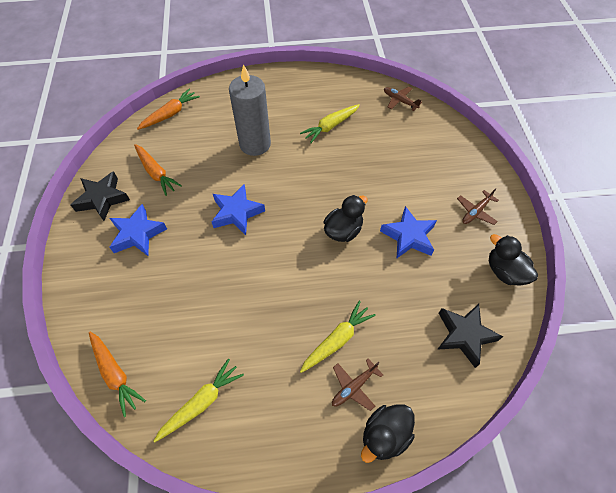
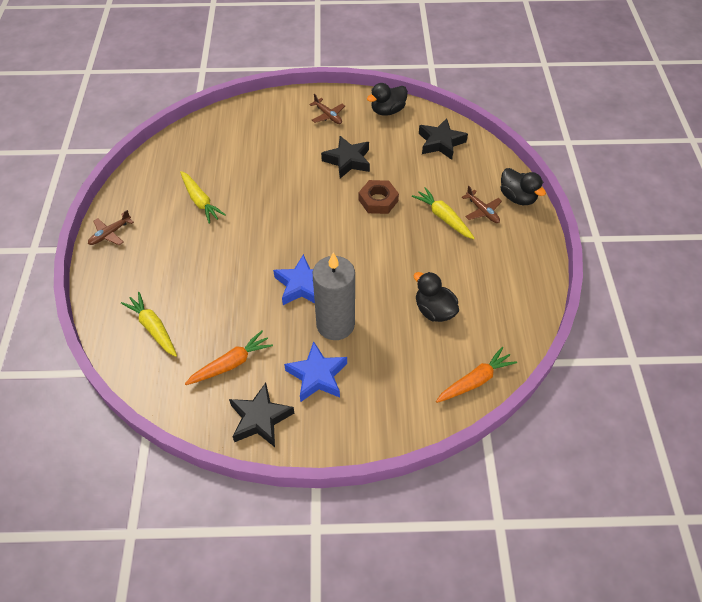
camera: 85 degrees left, 5 degrees down
orange carrot [137,89,200,130] -> none
yellow carrot [154,358,244,442] -> yellow carrot moved to [121,292,177,357]
grey candle [229,64,271,156] -> grey candle moved to [313,253,355,340]
black duck [324,195,368,242] -> black duck moved to [414,272,459,322]
blue star [380,206,437,258] -> black star [321,136,370,178]
brown plane [384,87,422,111] -> brown plane moved to [88,210,134,245]
none -> brown nut [359,180,399,214]

